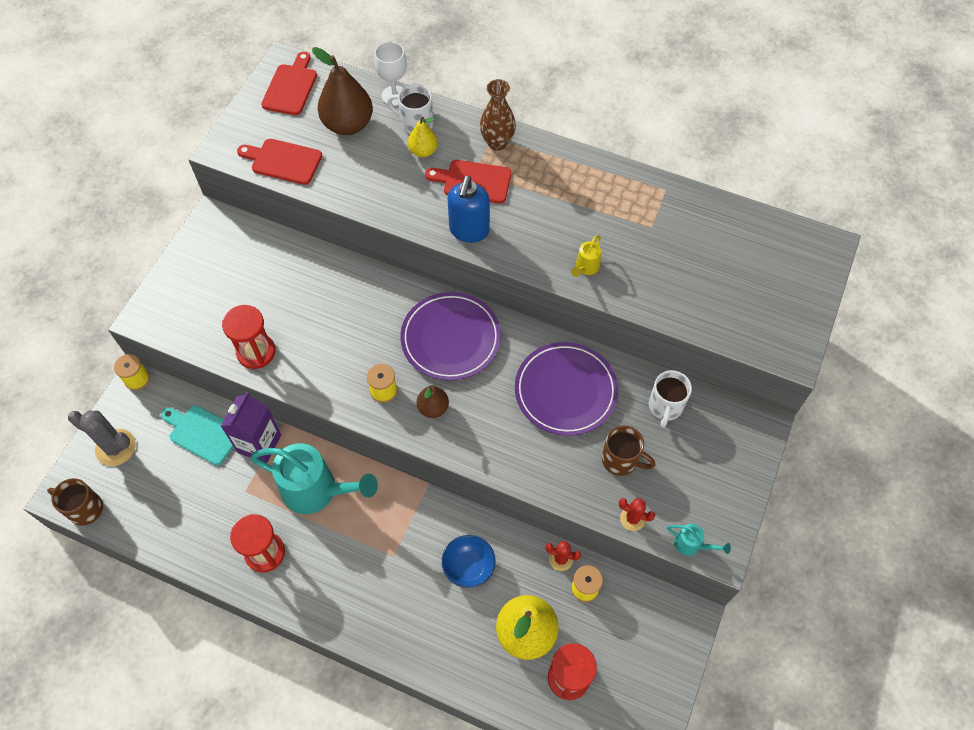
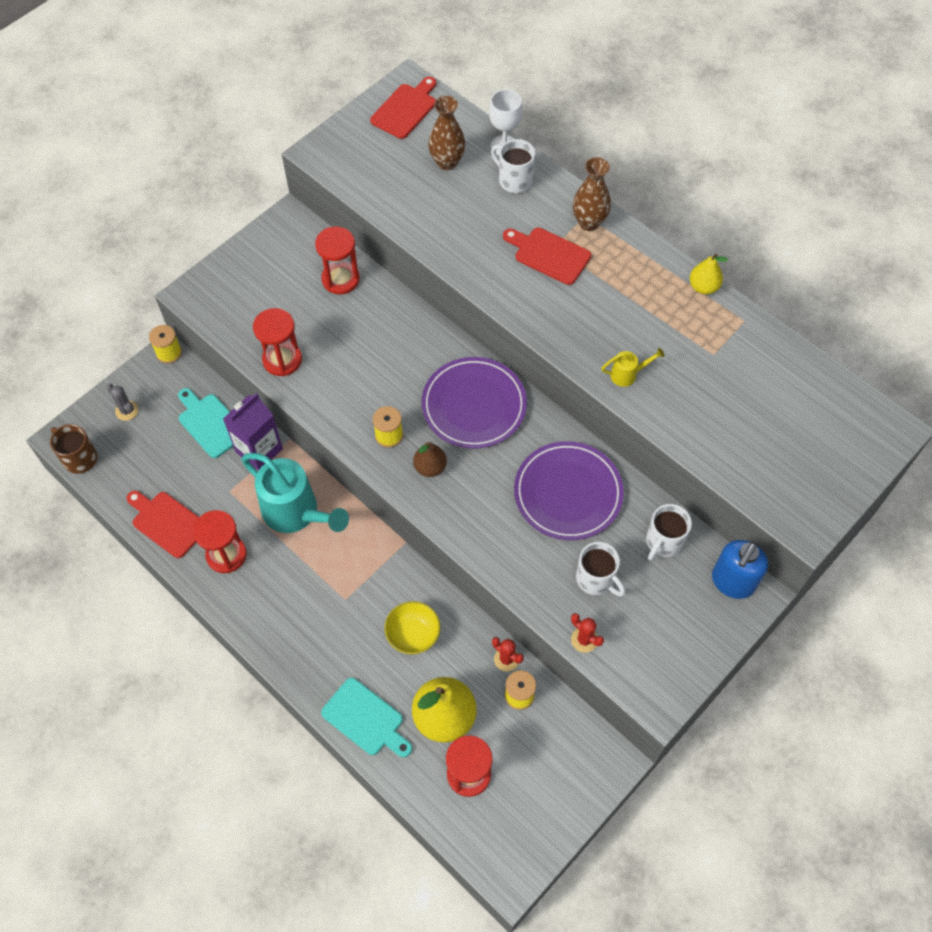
camera: 20 degrees right, 0 degrees up
grey cactus [68,410,136,466] -> grey cactus [106,384,138,421], size x0.57
red cutting board [237,139,322,185] -> red cutting board moved to [126,491,199,558]
brown pear [312,47,373,135] -> brown vase [428,96,465,170]
yellow pear [408,117,438,157] -> yellow pear moved to [690,254,728,294]
blue bowl [442,535,496,588] -> yellow bowl [385,601,440,654]
blue soap dispenser [447,176,490,243] -> blue soap dispenser moved to [712,540,768,599]
yellow watering can [571,235,601,277] -> yellow watering can turned 150 degrees counterclockwise [602,348,665,387]
brown mug [602,425,655,476] -> white mug [576,542,625,597]
turquoise watering can [667,524,731,556] -> none
none -> red hourglass [315,227,360,294]
none -> turquoise cutting board [321,678,412,757]

